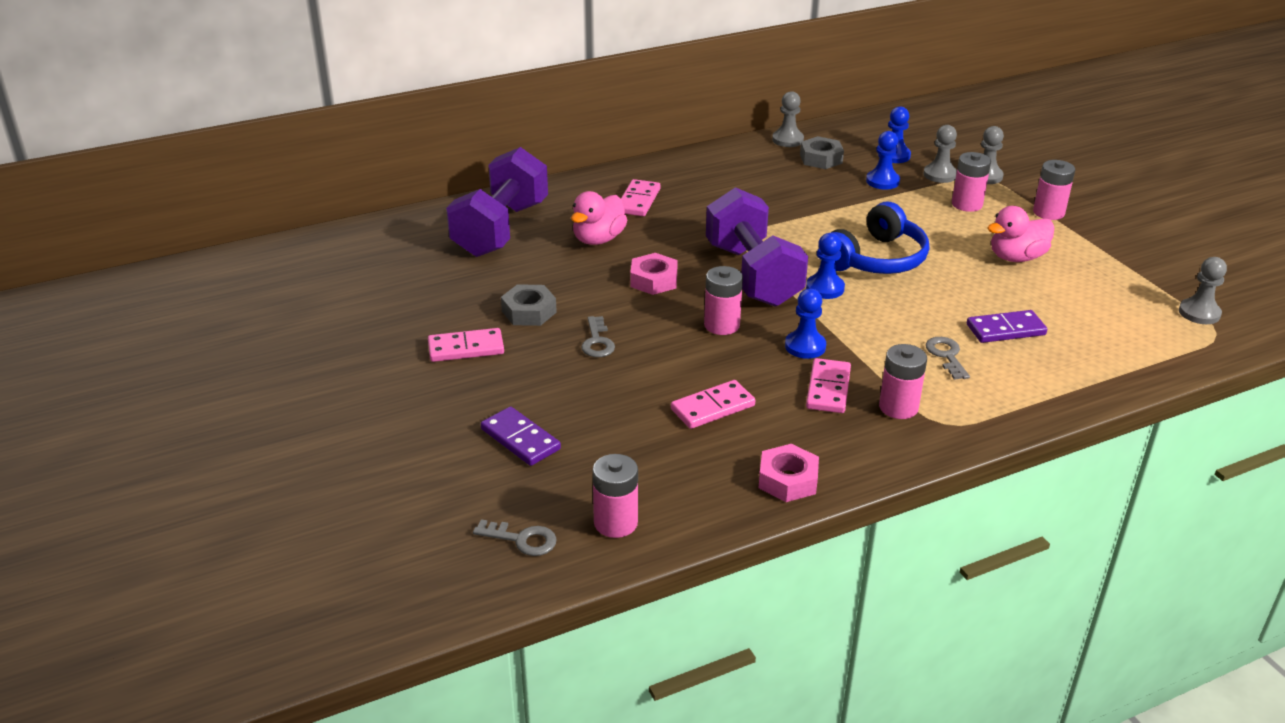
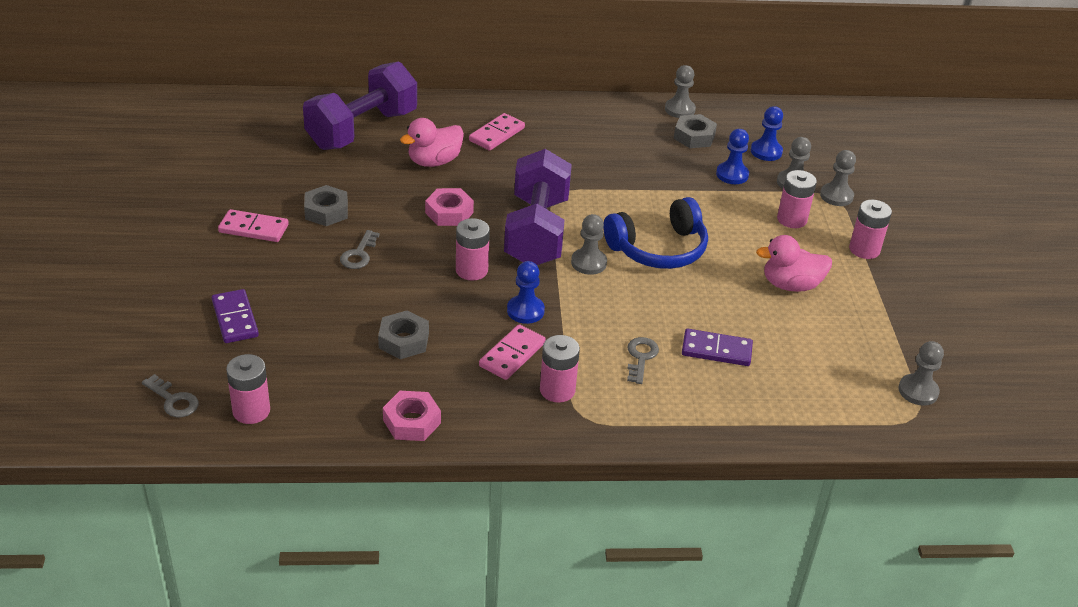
camera: 20 degrees right, 5 degrees up
pink domino [671,380,755,429] -> grey nut [378,310,429,359]
blue pawn [806,233,845,299] -> grey pawn [571,214,607,275]

